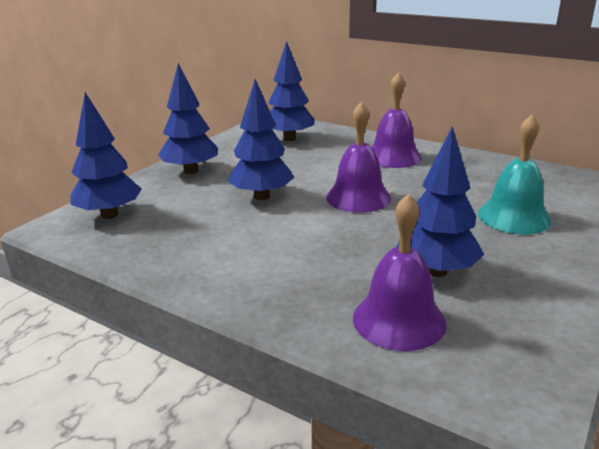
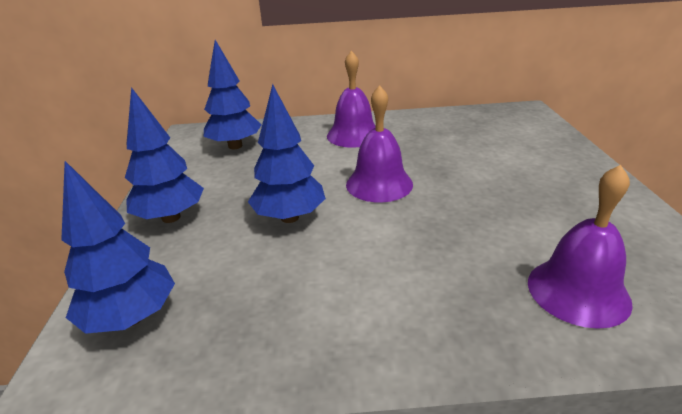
camera: 35 degrees left, 5 degrees up
blue tree [397,126,484,277] -> none
turquoise bell [478,115,552,234] -> none

